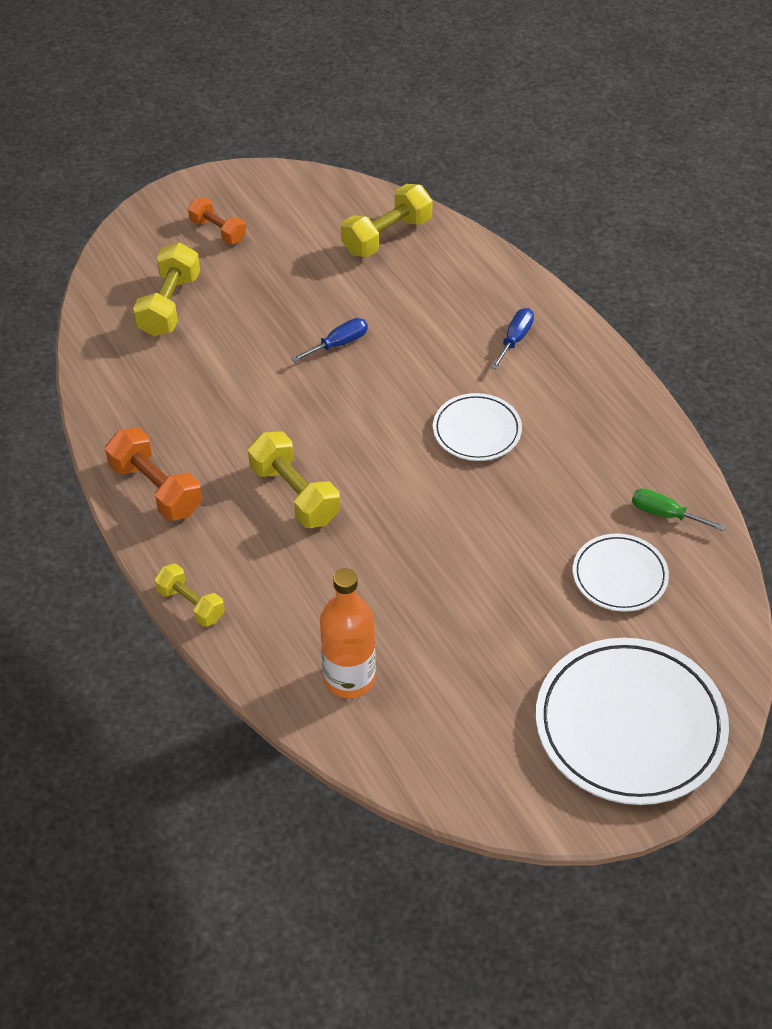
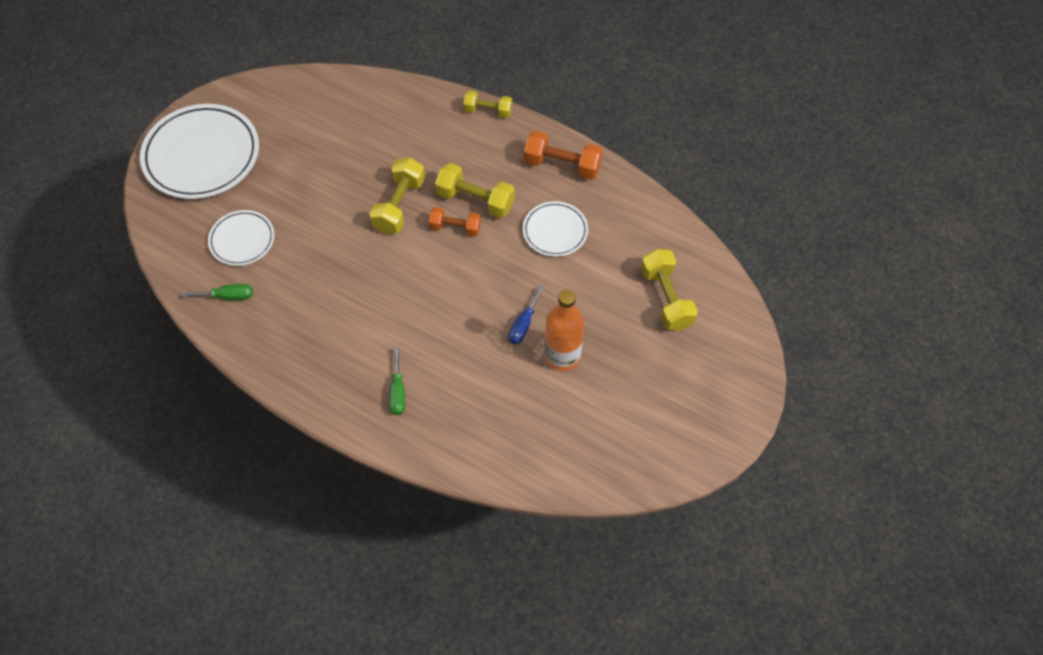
camera: 150 degrees right, 10 degrees up
orange dumbbell [188,197,246,244] -> orange dumbbell moved to [429,207,481,236]
orange bottle [320,568,376,698] -> orange bottle moved to [545,290,584,371]
yellow dumbbell [341,184,432,257] -> yellow dumbbell moved to [370,158,425,234]
white plate [433,393,522,461] -> white plate moved to [523,201,588,257]
blue screwdriver [491,308,534,370] -> green screwdriver [389,348,405,415]

